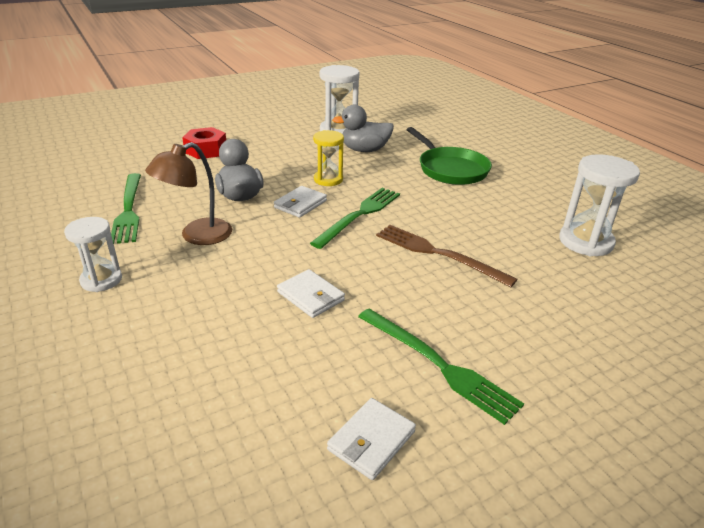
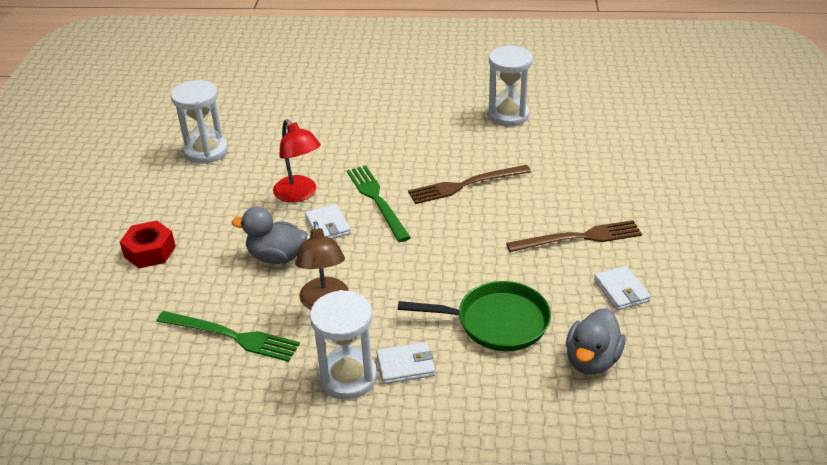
camera: 55 degrees left, 5 degrees up
white hourglass [64,217,122,292] -> white hourglass [310,290,377,399], size x1.53
white wallet [277,269,345,318] -> white wallet moved to [376,342,435,384]
yellow hourglass [313,130,344,186] -> red lamp [273,119,321,202]
grey duck [333,105,394,152] -> grey duck moved to [566,308,625,375]
green fork [358,308,524,425] -> brown fork [506,220,642,252]
green pan [406,127,492,185] -> green pan moved to [398,281,551,351]

